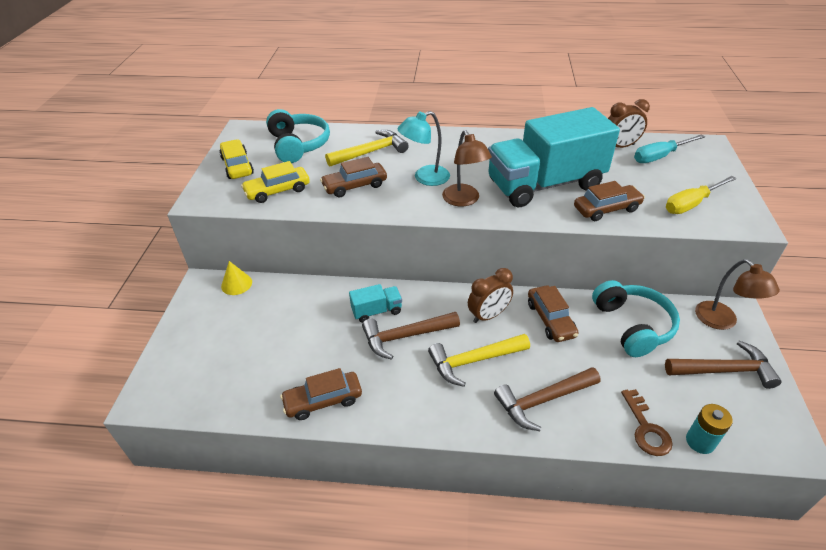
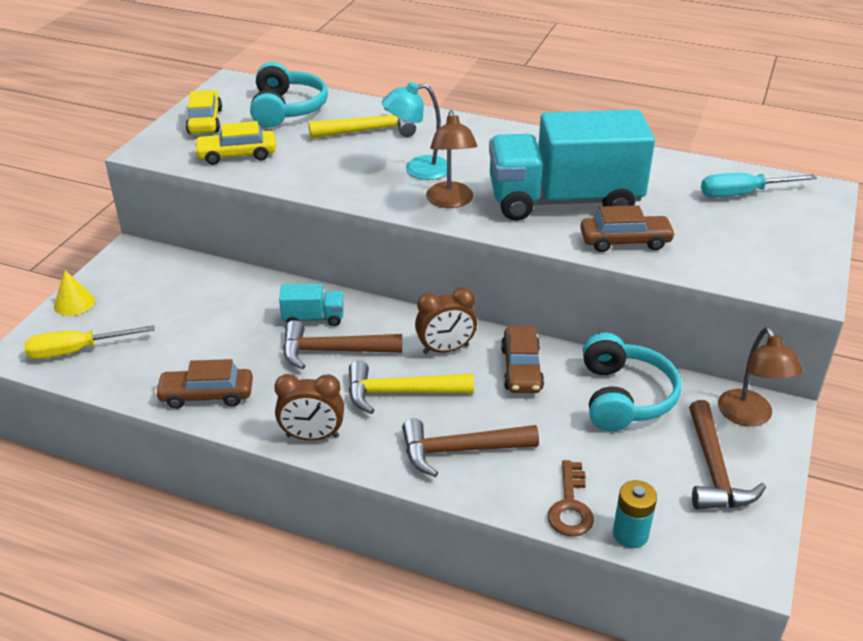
camera: 15 degrees right, 5 degrees down
yellow cone [221,261,252,295] -> yellow cone moved to [54,270,95,316]
brown car [320,157,387,197] -> none
brown clock [608,99,650,148] -> brown clock moved to [274,374,344,441]
brown hammer [665,341,782,389] -> brown hammer turned 75 degrees clockwise [689,400,766,509]
yellow screwdriver [666,176,737,214] -> yellow screwdriver moved to [24,325,155,359]

